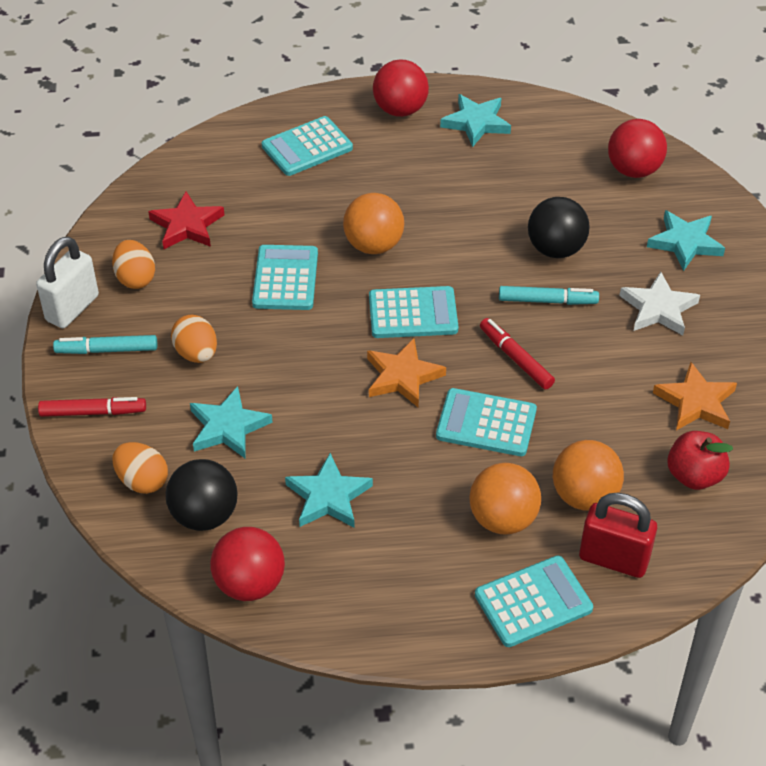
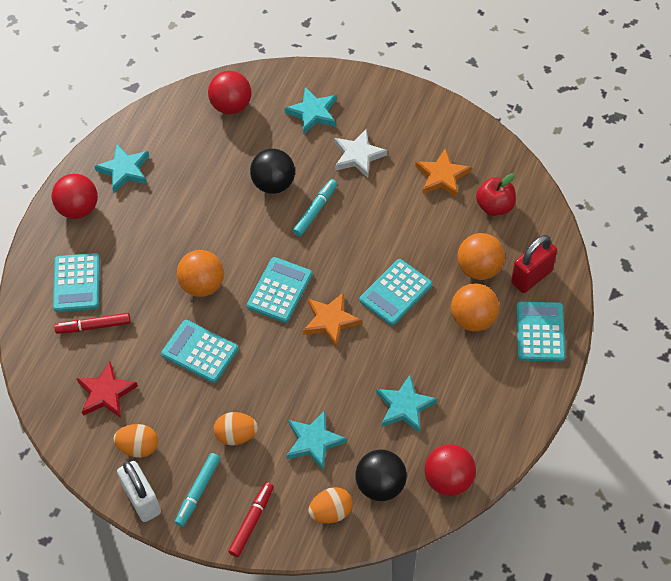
camera: 60 degrees left, 10 degrees up
red marker [480,318,555,389] -> red marker moved to [54,313,131,334]

